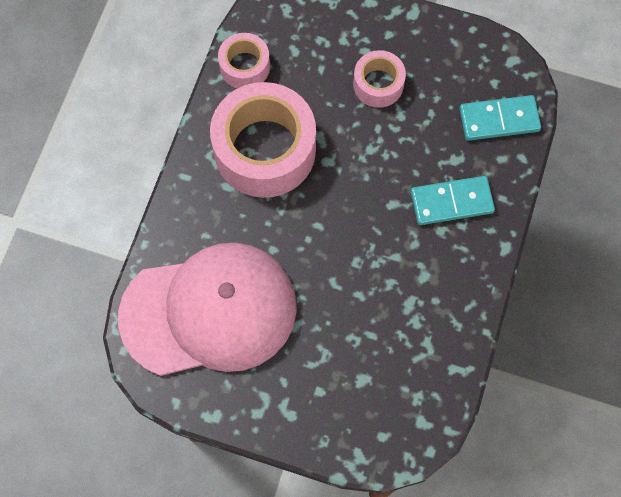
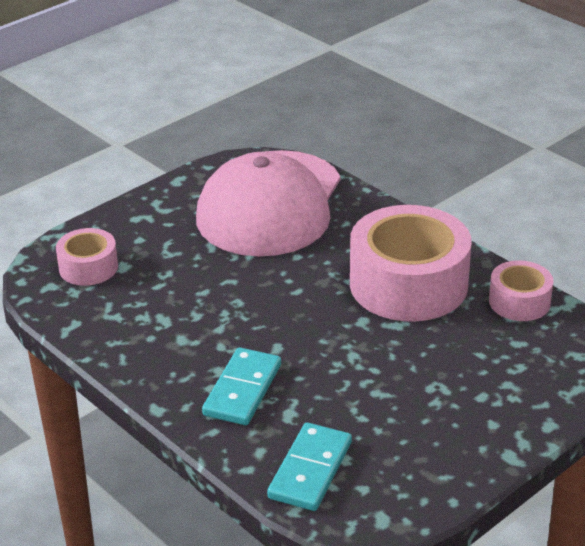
camera: 120 degrees right, 35 degrees down
pink tape [353,50,406,108] -> pink tape moved to [56,228,118,286]

